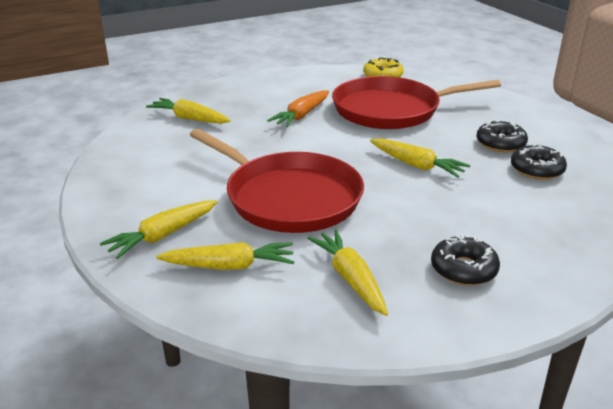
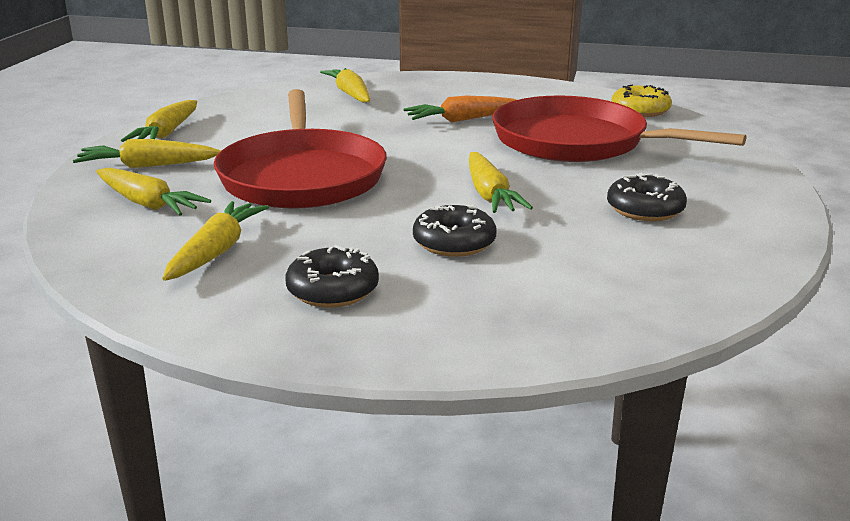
camera: 40 degrees right, 5 degrees down
black donut [511,143,567,180] -> black donut moved to [413,205,496,257]
none -> yellow carrot [121,100,197,142]

